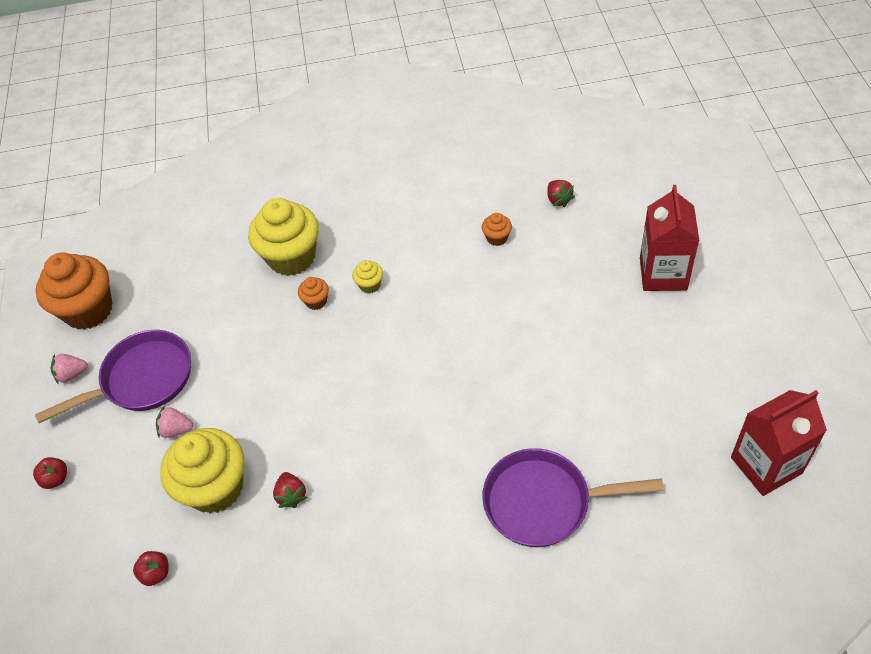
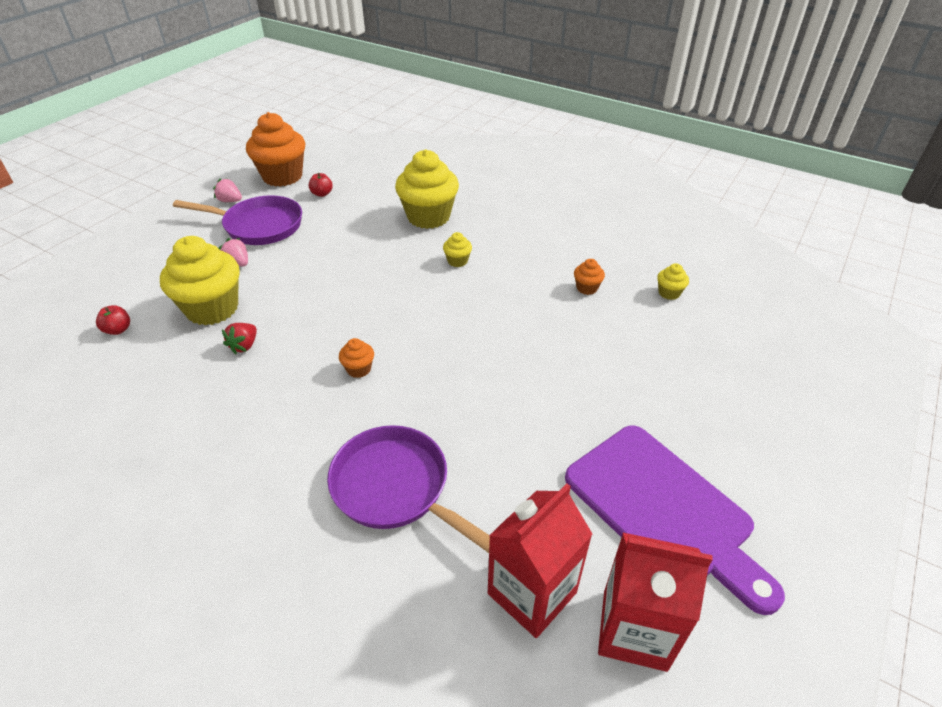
camera: 35 degrees right, 10 degrees down
red apple [33,457,67,489] -> red apple moved to [309,173,333,197]
orange cupcake [298,277,329,310] -> orange cupcake moved to [339,338,374,378]
red strawberry [547,180,575,207] -> yellow cupcake [657,263,689,300]
red carton [640,185,699,291] -> red carton moved to [488,484,593,638]
none -> purple cutting board [565,425,785,615]

